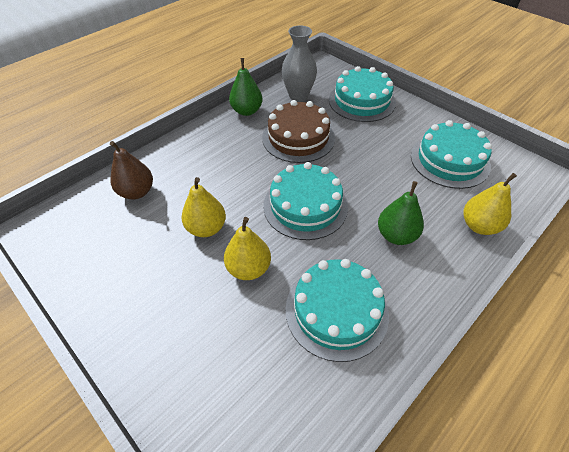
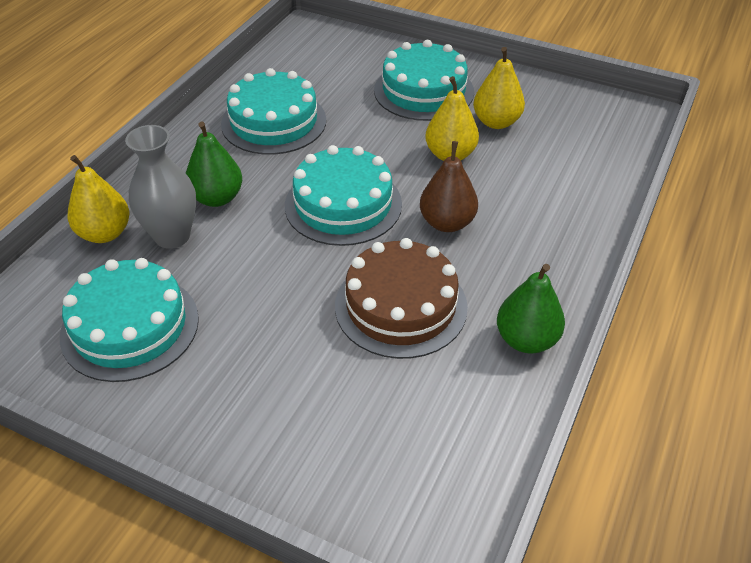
camera: 160 degrees right, 5 degrees down
brown pear [110,141,153,200] -> brown pear moved to [420,141,478,232]
yellow pear [224,217,271,280] -> yellow pear moved to [473,47,525,129]
grey vase [282,25,317,102] -> grey vase moved to [125,125,196,249]
turquoise cake [329,66,396,122] -> turquoise cake moved to [374,40,474,121]

